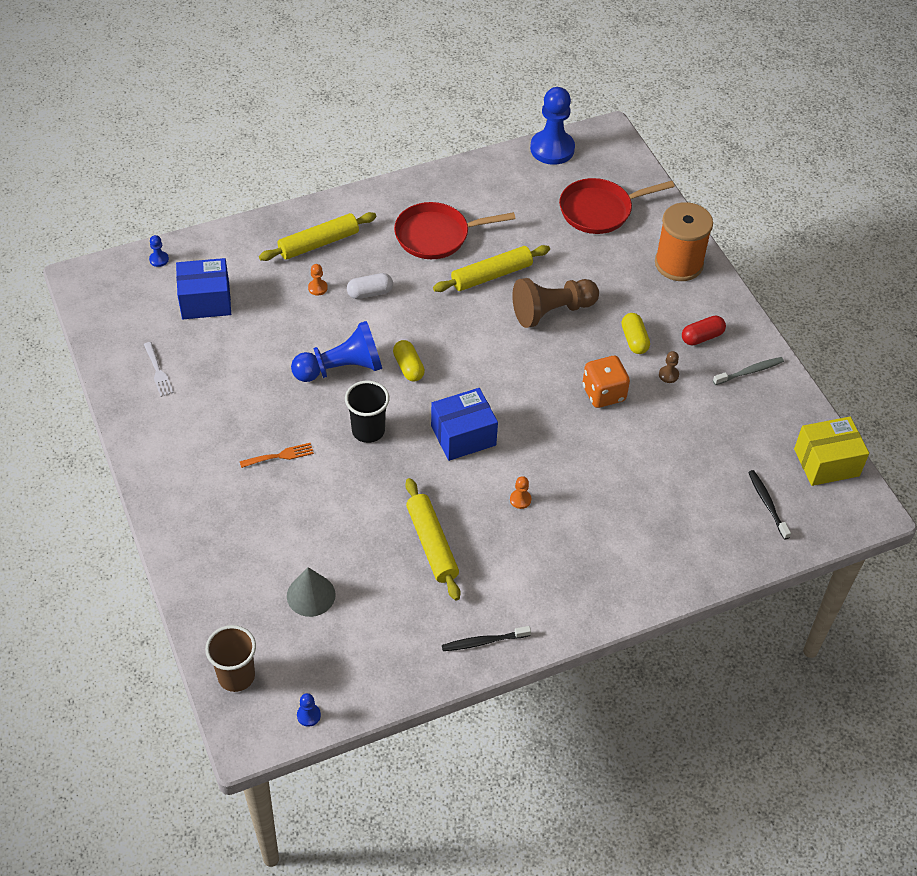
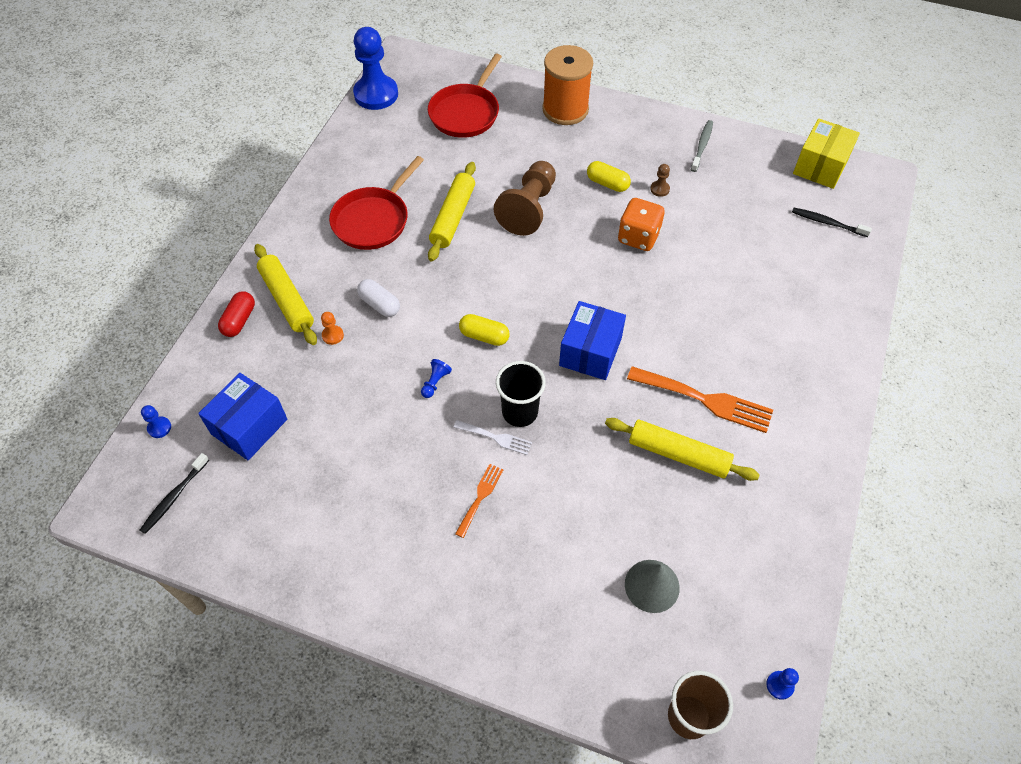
camera: 45 degrees left, 5 degrees up
white fork [144,342,174,397] -> white fork moved to [453,420,532,455]
yellow rolling pin [259,212,377,261] -> yellow rolling pin turned 45 degrees counterclockwise [254,244,317,345]
blue pawn [291,321,382,382] -> blue pawn [421,359,452,398], size x0.40
white capsule [347,273,393,299] -> white capsule turned 75 degrees counterclockwise [357,279,400,317]
black toothbrush [442,626,531,651] -> black toothbrush moved to [140,453,209,534]
orange pawn [510,476,531,509] -> none
red capsule [682,316,726,345] -> red capsule moved to [218,291,255,337]
none -> orange fork [627,366,773,433]

